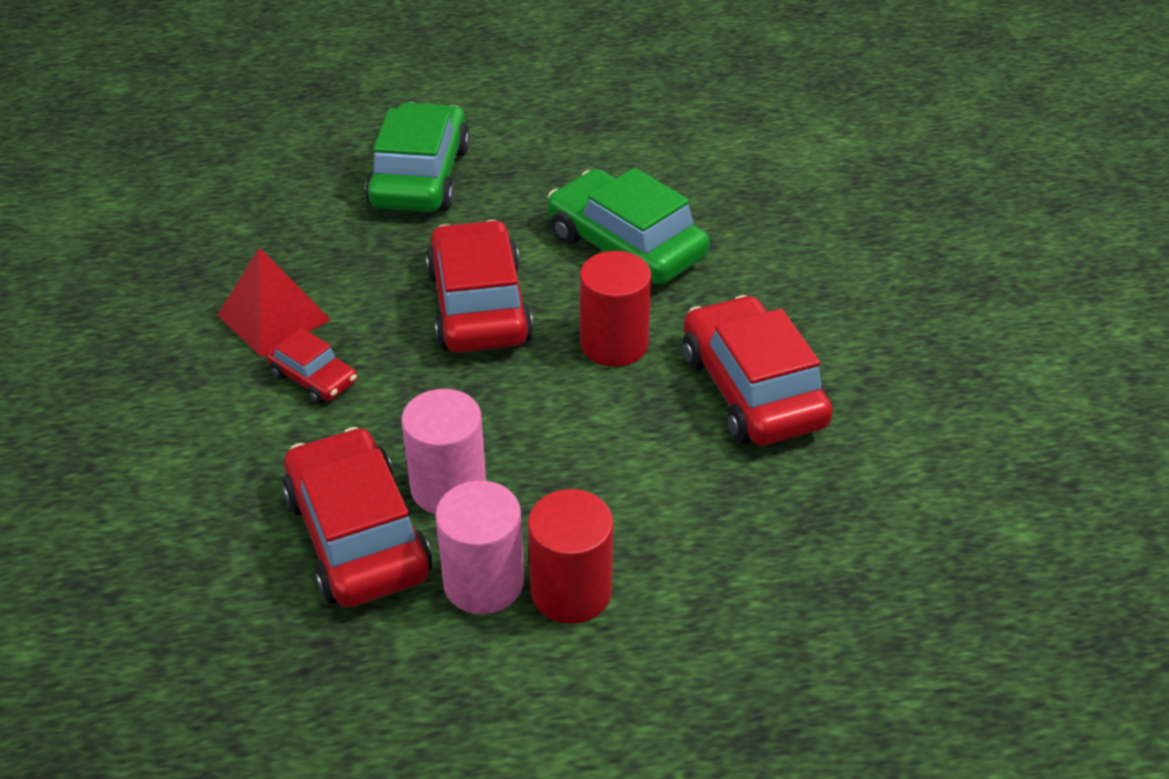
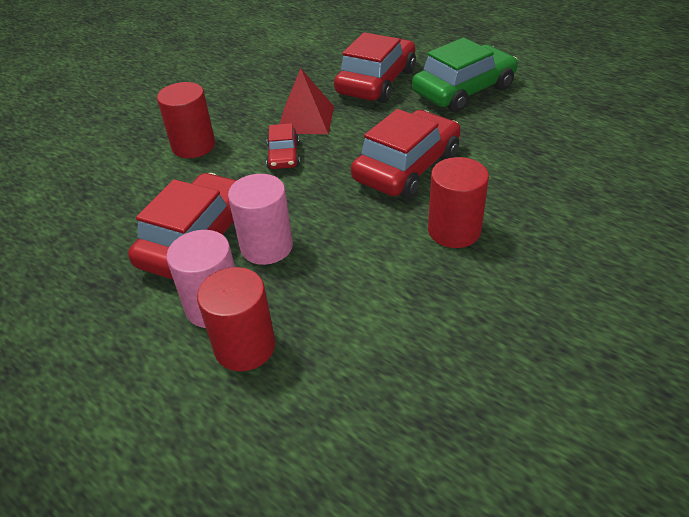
camera: 50 degrees right, 0 degrees up
green car [548,168,710,285] -> none
red car [683,295,833,446] -> red car moved to [334,32,416,103]
none -> red cylinder [157,82,215,158]

